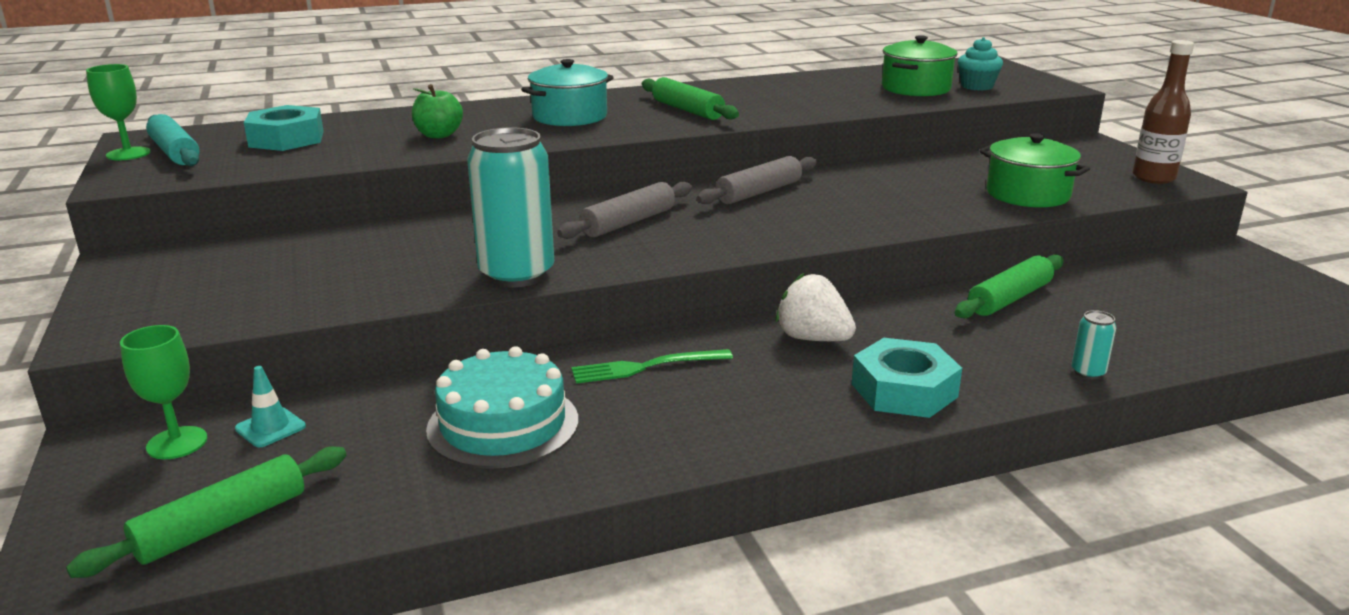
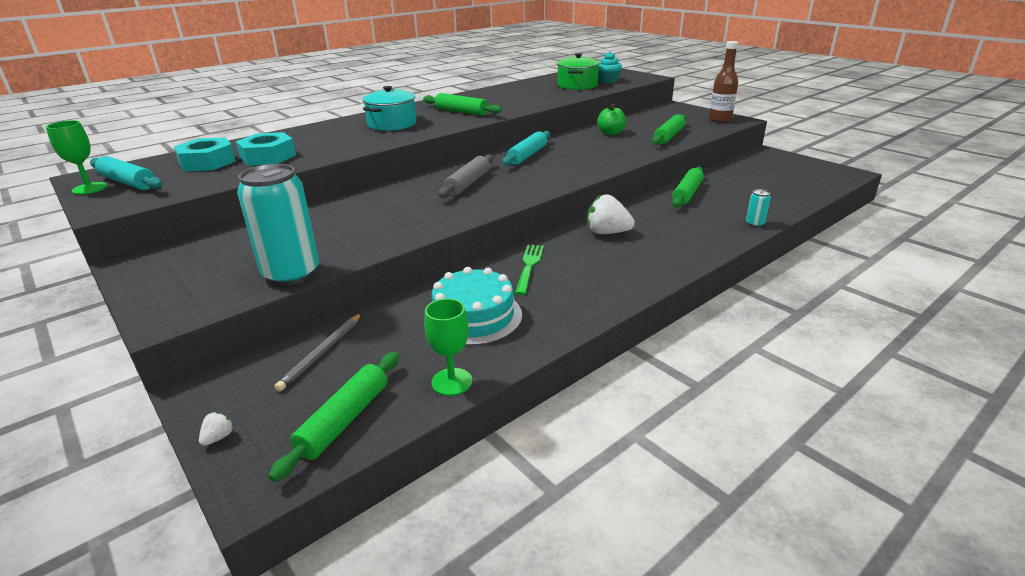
camera: 20 degrees left, 5 degrees up
green goblet [120,325,207,459] -> green goblet moved to [424,299,472,396]
turquoise traffic cone [235,366,306,448] -> grey pencil [275,313,362,391]
green apple [412,84,463,138] -> green apple moved to [597,104,626,135]
turquoise can [467,128,554,287] -> turquoise can moved to [237,164,319,286]
green fork [571,349,733,384] -> green fork turned 135 degrees clockwise [515,245,544,295]
grey rolling pin [697,156,817,204] -> turquoise rolling pin [502,131,550,166]
turquoise nut [852,338,962,418] -> turquoise nut moved to [236,132,296,166]
green pot [980,133,1091,207] -> green rolling pin [652,114,686,145]
none -> white strawberry [199,412,234,446]

